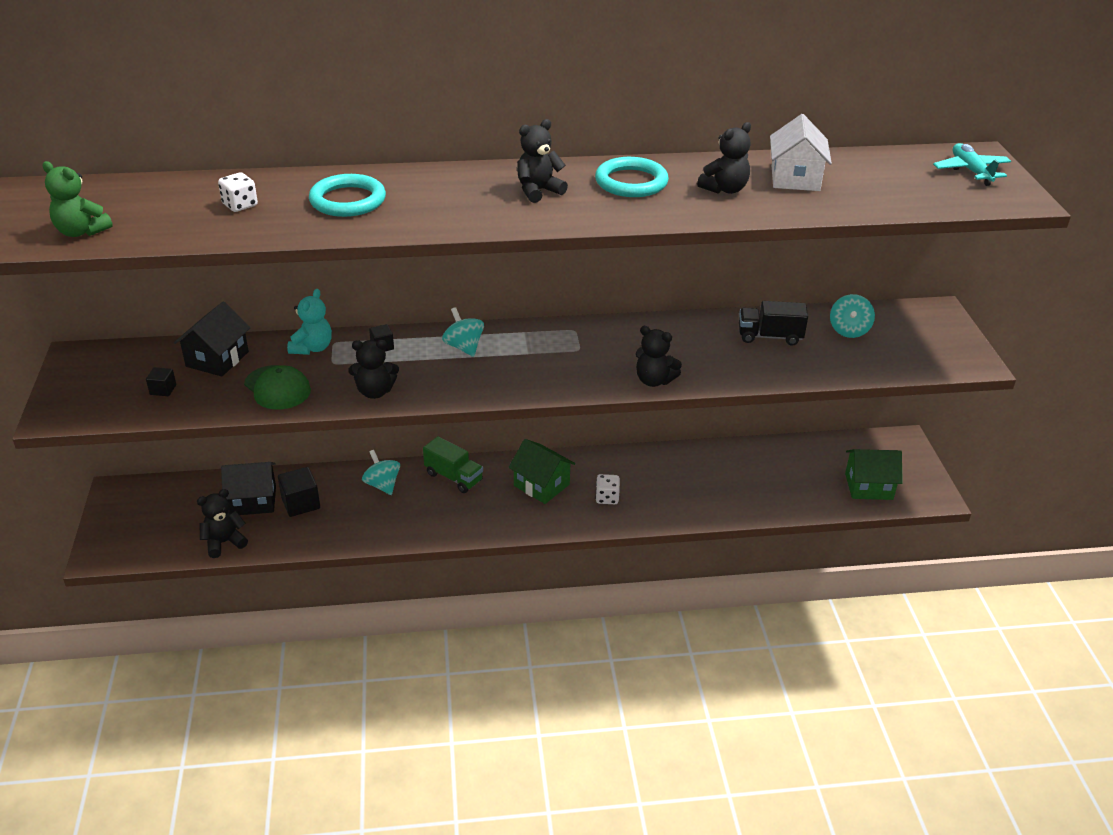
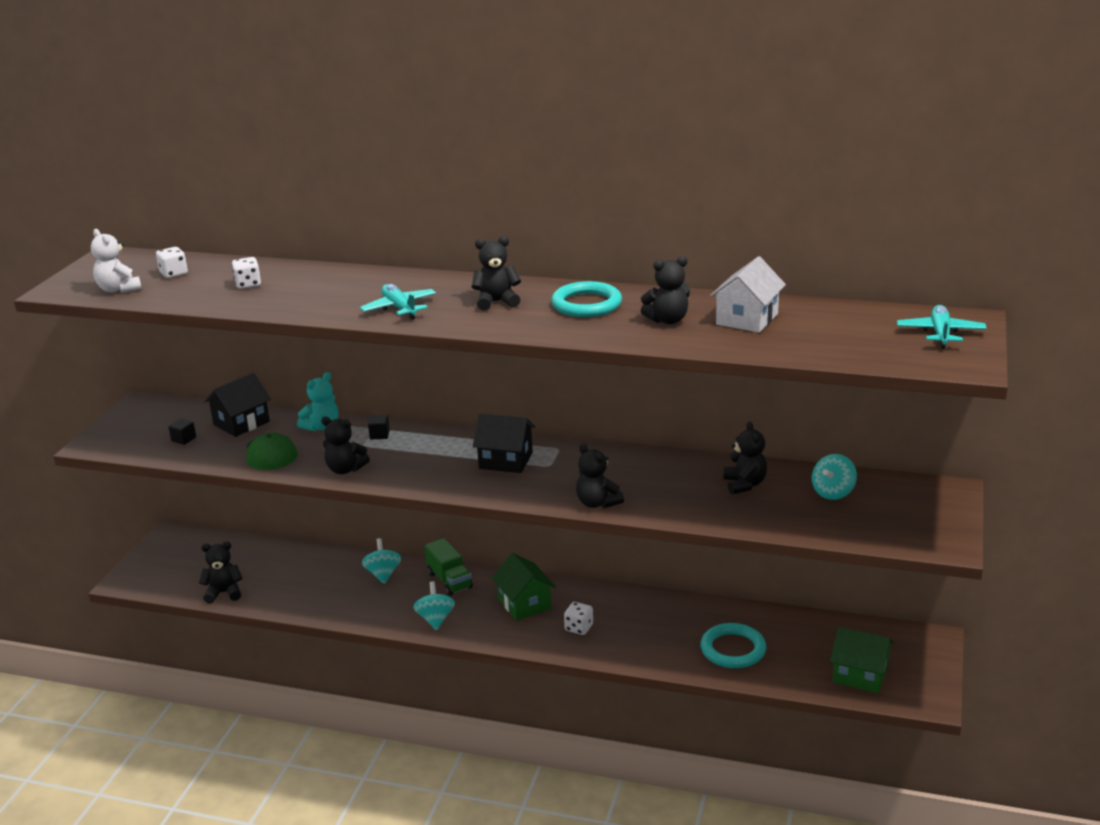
camera: 25 degrees right, 10 degrees down
green teddy bear [42,161,113,237] -> white teddy bear [91,229,142,293]
black house [221,462,276,515] -> black house moved to [473,414,535,473]
black cube [278,467,320,517] -> none
turquoise ring [309,174,386,217] -> turquoise ring moved to [701,623,766,668]
turquoise spinning top [442,307,484,357] -> turquoise spinning top moved to [413,581,455,630]
black truck [739,301,808,346] -> black teddy bear [724,421,767,495]
none -> white dice [156,247,188,278]
none -> turquoise plane [360,284,436,320]

